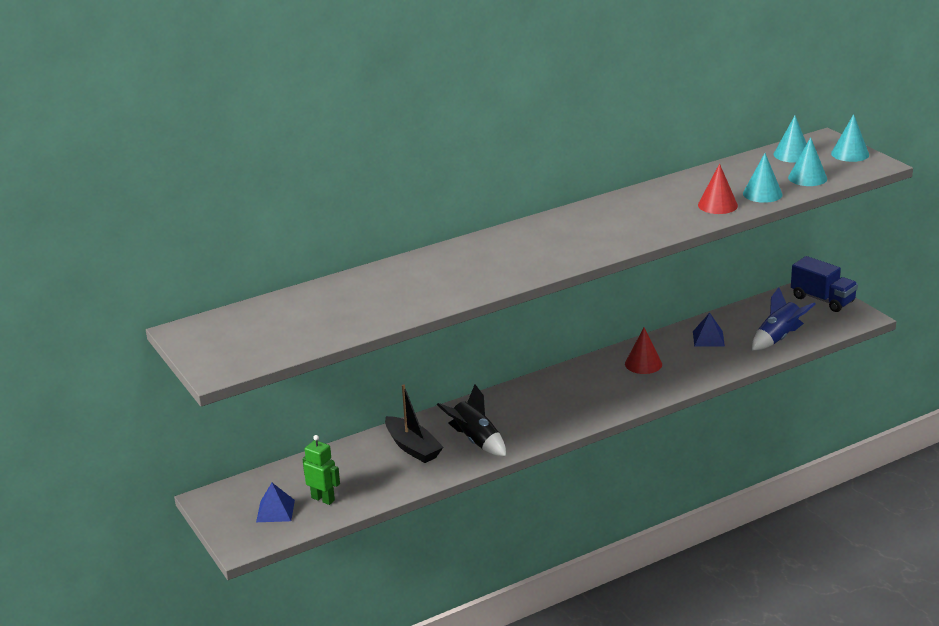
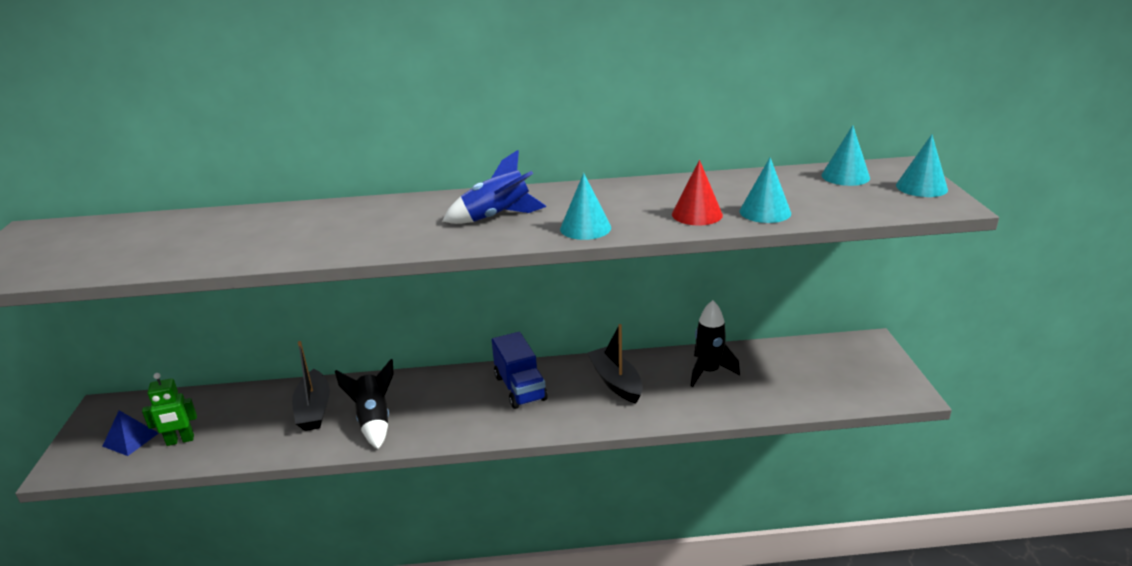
camera: 25 degrees right, 0 degrees up
green robot [302,435,340,505] -> green robot turned 105 degrees clockwise [142,373,197,446]
red cone [625,327,662,374] -> black boat [587,324,643,403]
blue pyramid [693,313,725,347] -> black rocket [691,300,740,387]
blue rocket [752,287,816,351] -> blue rocket moved to [443,150,547,224]
turquoise cone [788,137,827,186] -> turquoise cone moved to [560,173,611,240]
blue truck [791,256,858,312] -> blue truck moved to [492,332,548,409]

